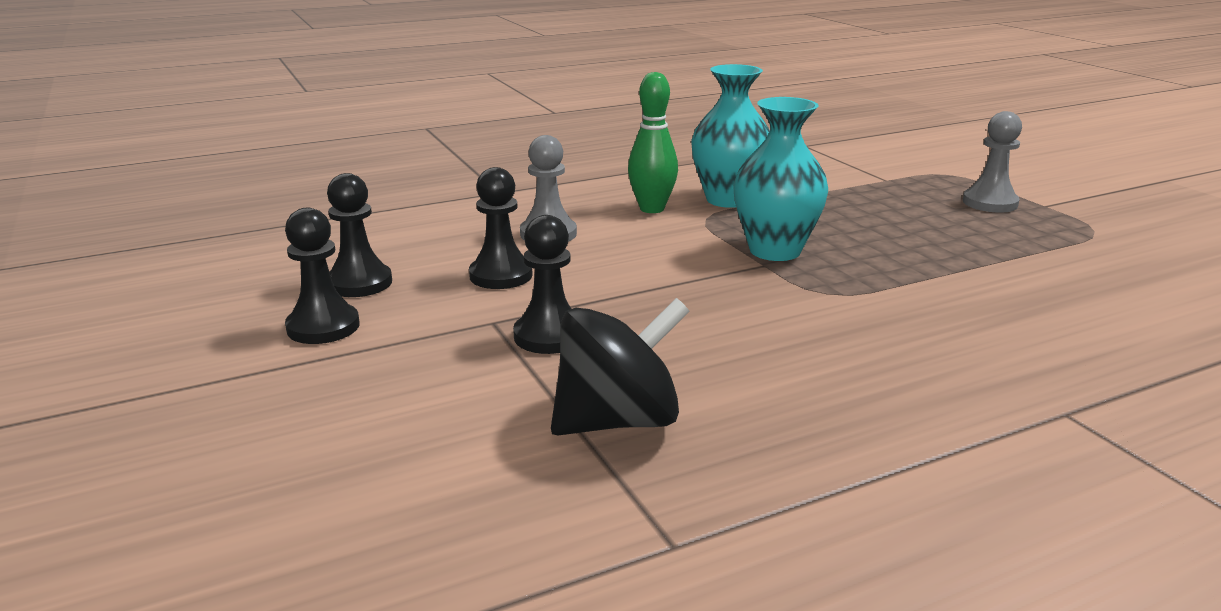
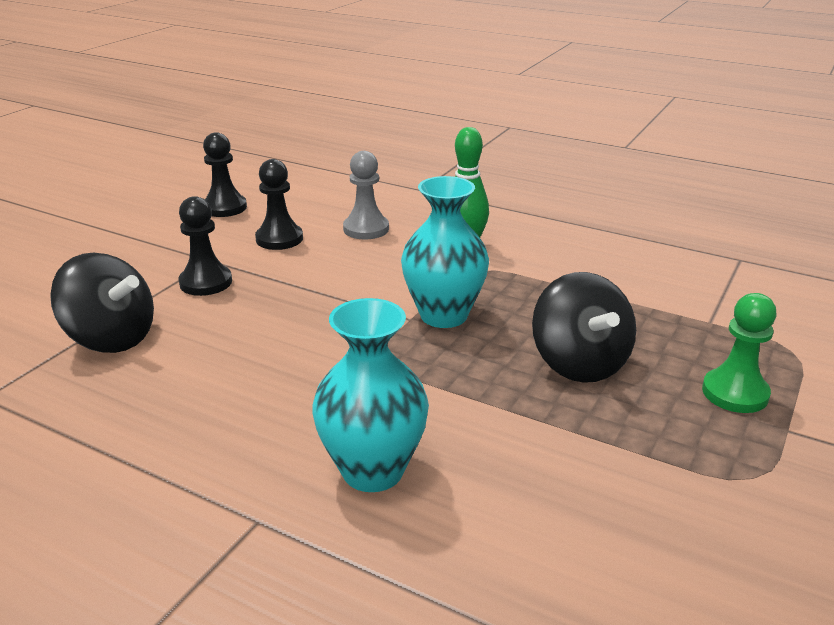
camera: 55 degrees right, 5 degrees up
black pawn [285,208,360,344] -> none
turquoise vase [691,64,770,208] -> turquoise vase moved to [312,298,429,492]
grey pawn [963,111,1022,213] -> green pawn [702,293,777,413]
none -> black spinning top [532,272,636,383]

